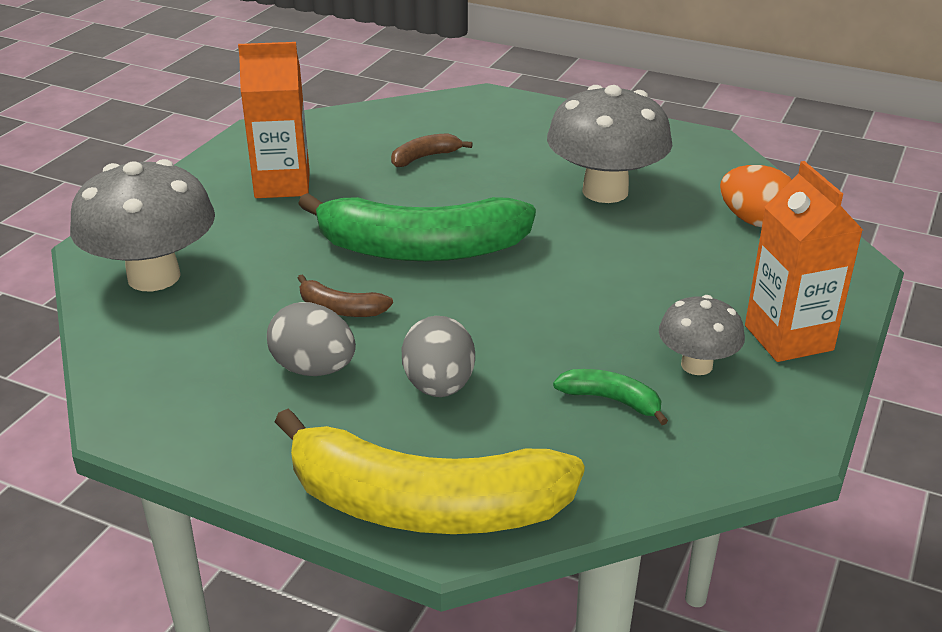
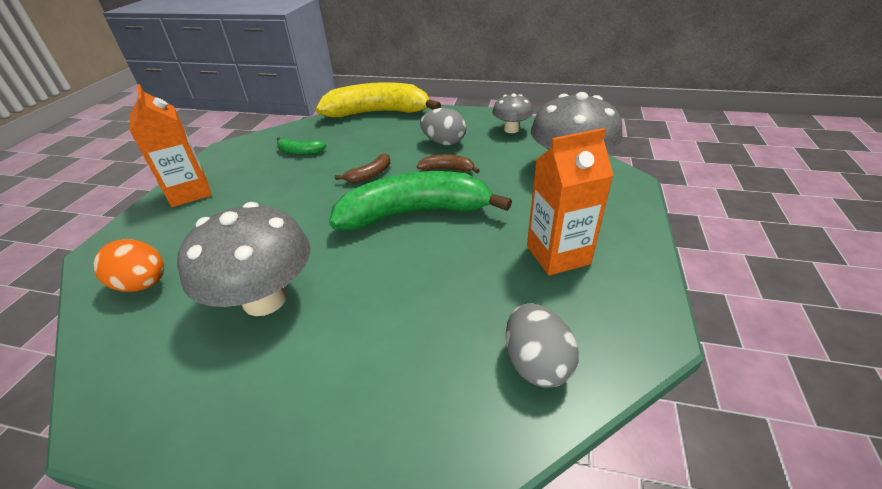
camera: 170 degrees right, 5 degrees up
brown banana [391,133,473,167] -> brown banana moved to [335,153,390,183]
grey egg [401,316,475,397] -> grey egg moved to [506,303,579,388]
grey mushroom [659,295,745,375] -> grey mushroom moved to [492,93,533,133]

